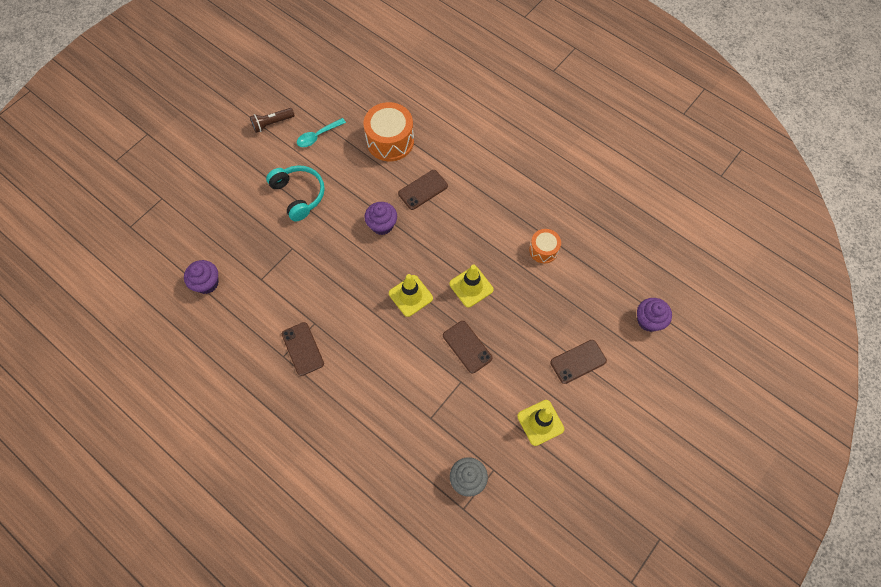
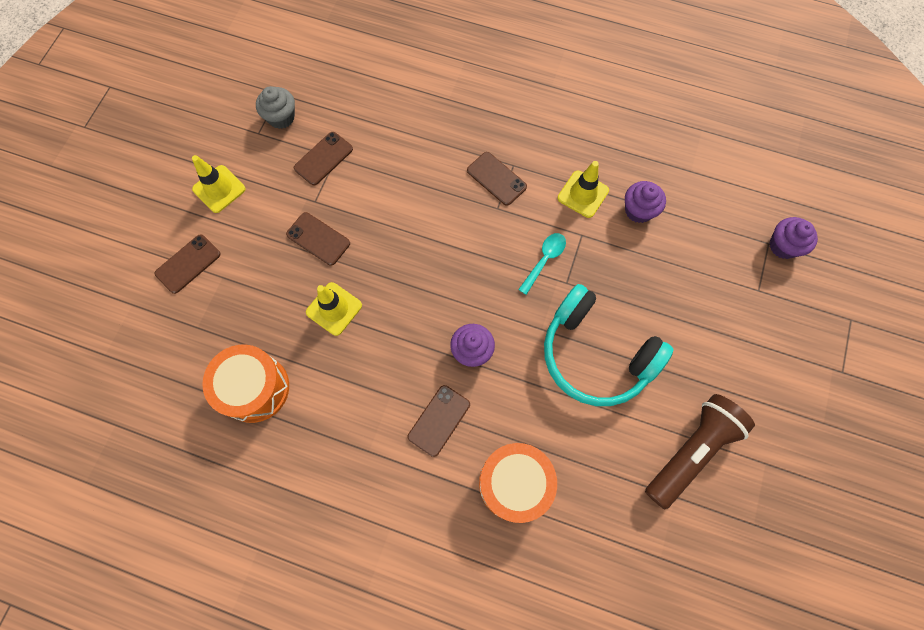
camera: 160 degrees right, 5 degrees up
brown flashlight [250,108,295,133] -> brown flashlight [645,394,755,509], size x1.88
turquoise headphones [266,165,325,221] -> turquoise headphones [544,284,674,406], size x1.50
turquoise spoon [297,118,346,147] -> turquoise spoon moved to [518,233,566,295]
yellow traffic cone [389,274,433,317] -> yellow traffic cone moved to [558,161,609,218]
orange drum [529,229,561,264] -> orange drum [202,344,289,423], size x1.76
purple cupcake [637,298,672,332] -> purple cupcake moved to [769,217,818,259]
none -> brown phone [294,132,353,186]

